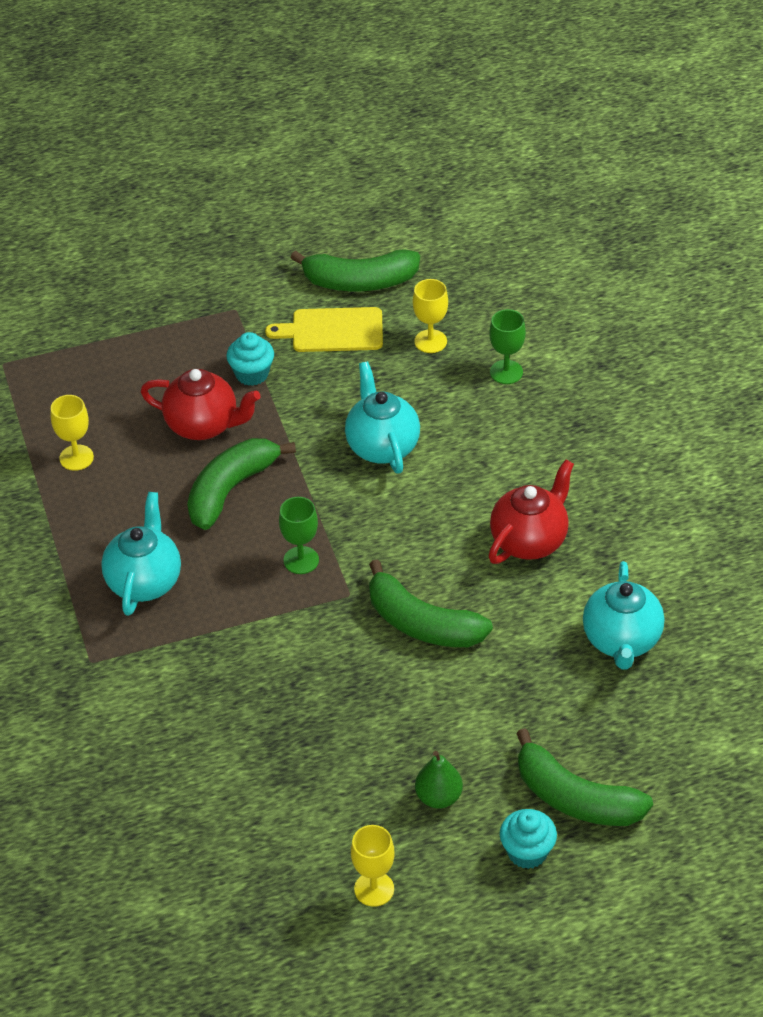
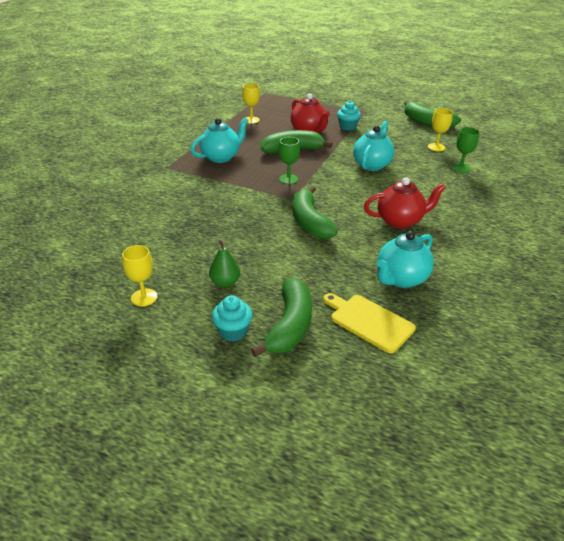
camera: 40 degrees right, 10 degrees down
yellow cutting board [265,307,383,352] -> yellow cutting board moved to [323,293,416,353]
green banana [516,728,653,826] -> green banana turned 150 degrees counterclockwise [251,278,312,357]

